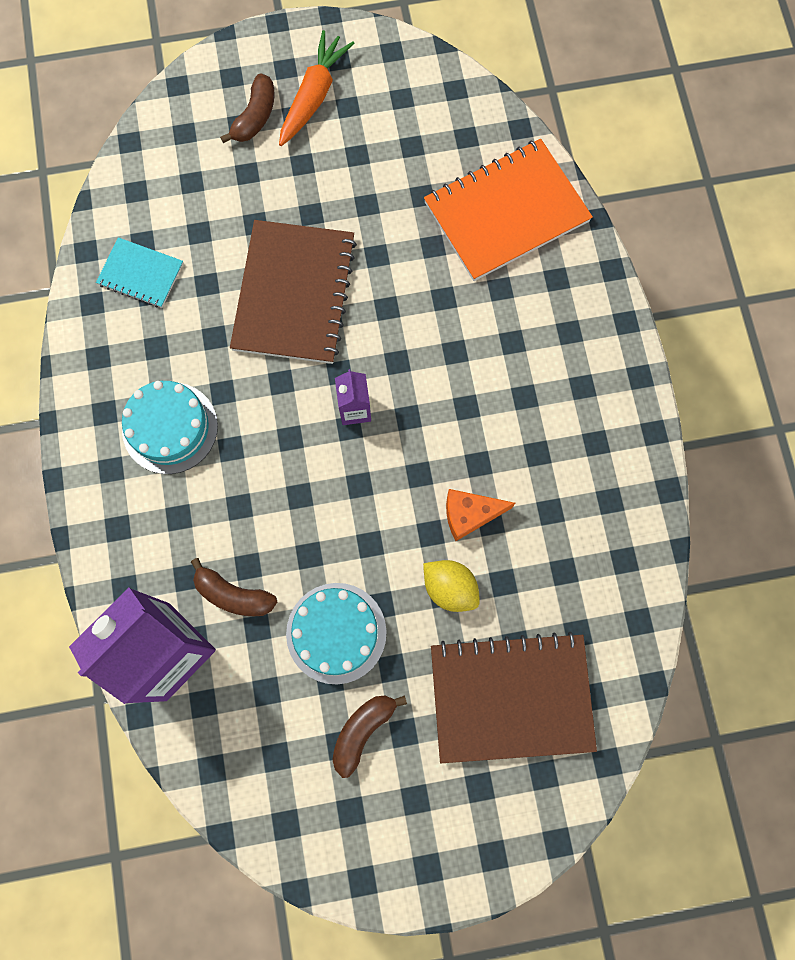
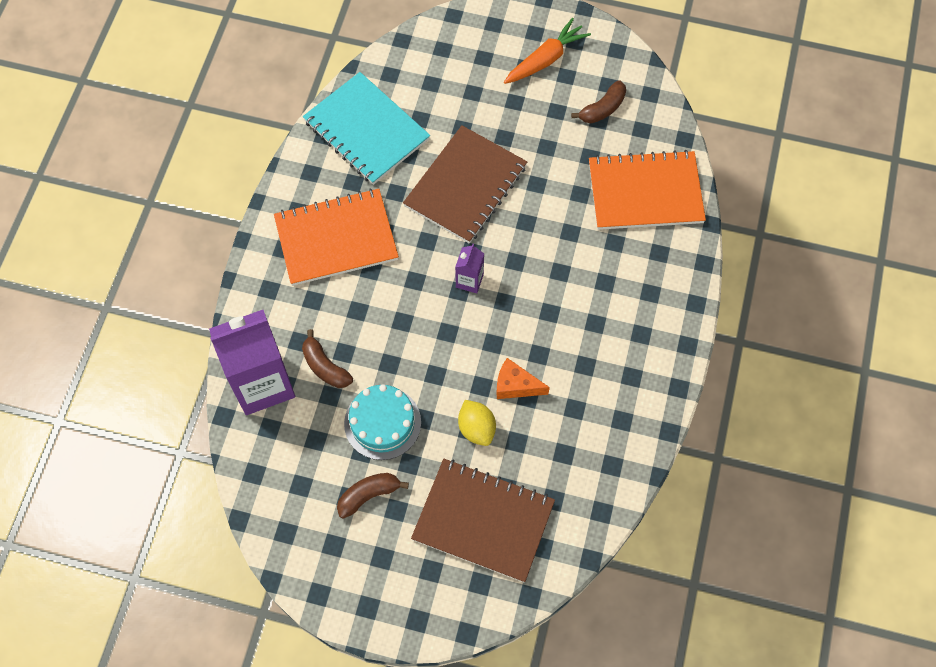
camera: 25 degrees right, 10 degrees down
turquoise notebook [96,237,183,308] -> turquoise notebook [303,72,430,185], size x1.93
turquoise cake [122,381,218,474] -> orange notebook [274,188,399,286]
brown banana [220,73,274,143] -> brown banana moved to [571,80,626,123]

